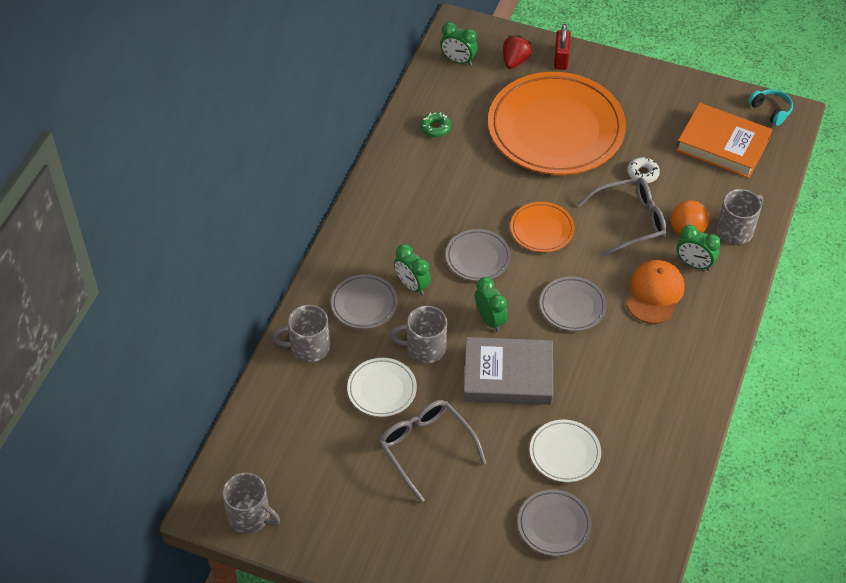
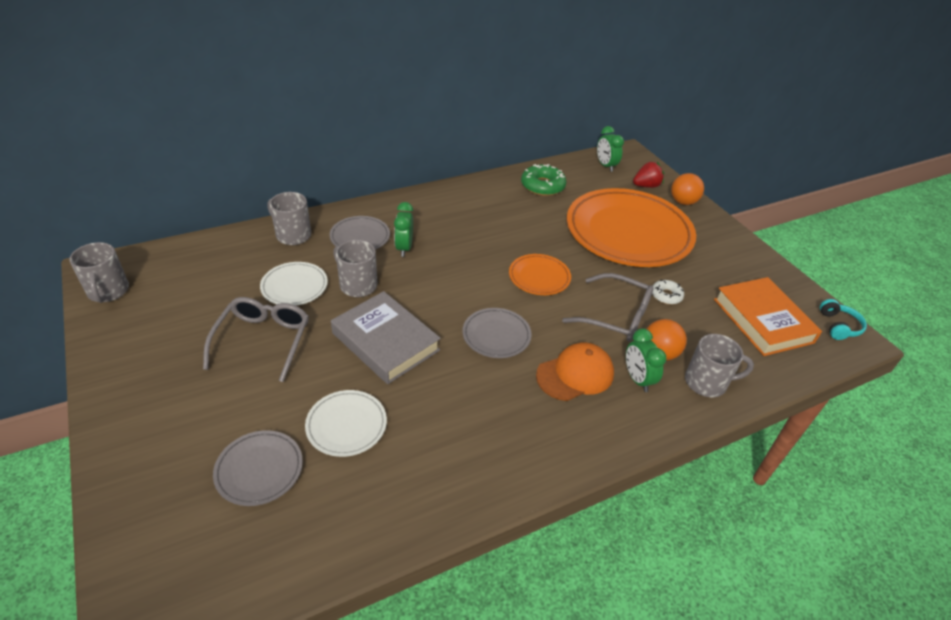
camera: 40 degrees right, 10 degrees down
green donut [420,112,451,137] -> green donut [521,164,567,196], size x1.69
grey plate [446,229,511,281] -> none
green clock [475,277,507,332] -> none
red padlock [554,24,571,70] -> orange ball [671,173,704,205]

